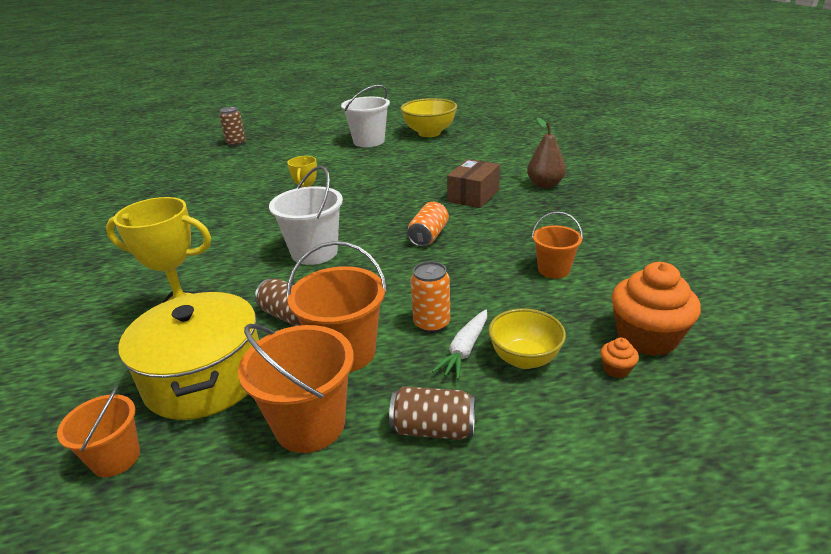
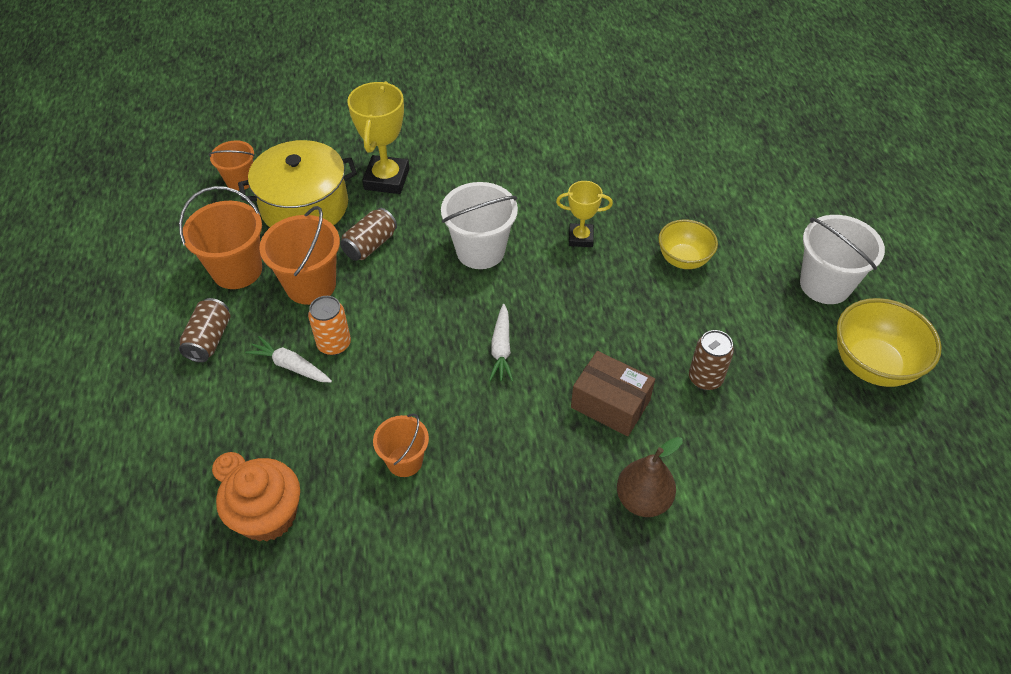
camera: 90 degrees right, 20 degrees up
brown can [219,107,246,146] -> brown can moved to [689,330,734,390]
orange can [407,202,449,247] -> white carrot [489,304,513,381]
yellow bowl [488,308,566,369] -> yellow bowl moved to [658,219,718,269]

